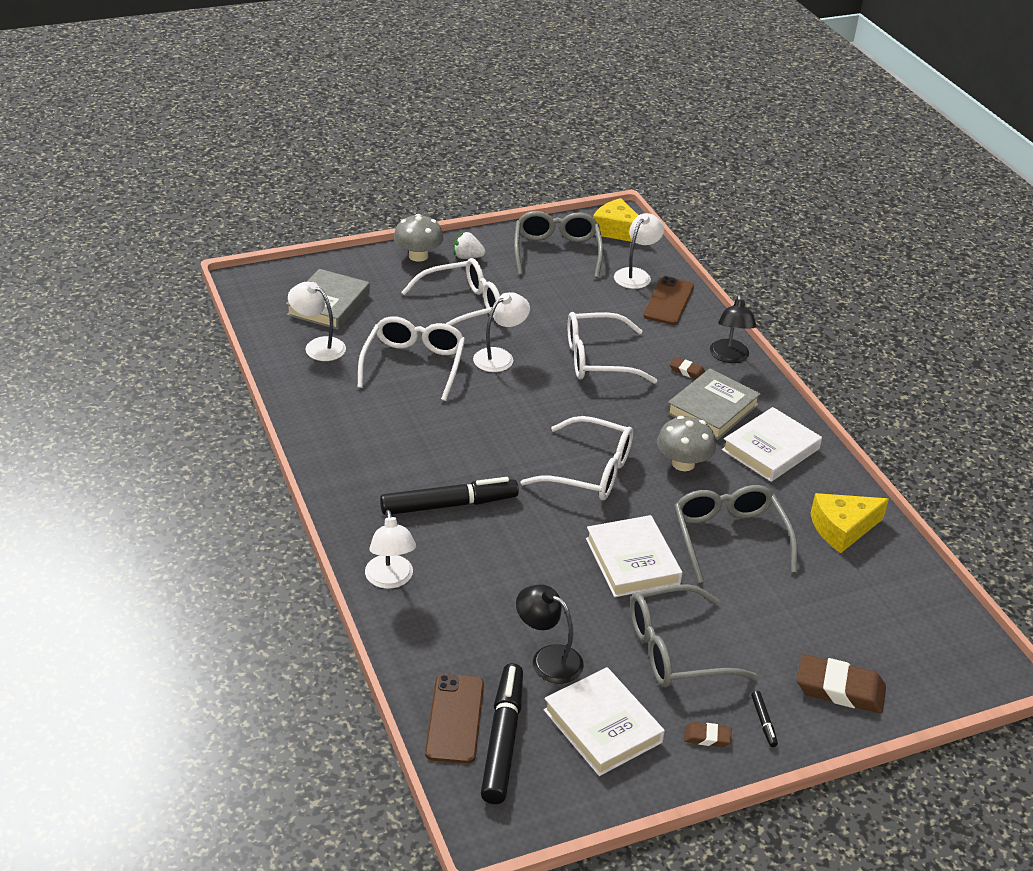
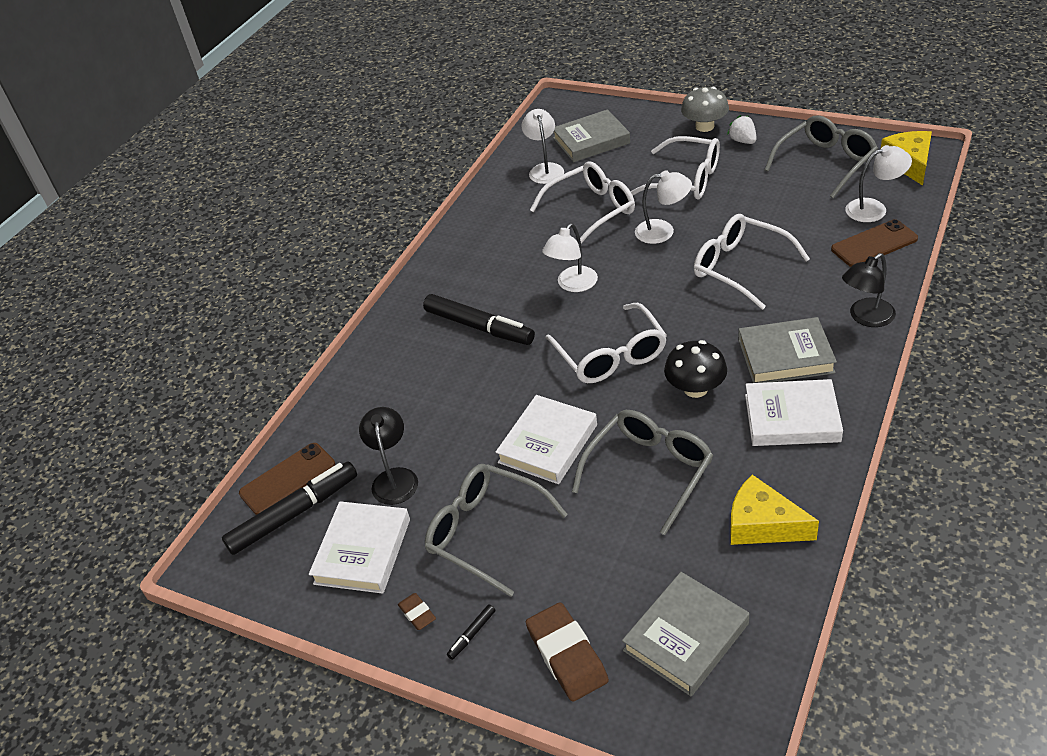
camera: 55 degrees right, 5 degrees up
white lamp [365,510,416,589] -> white lamp moved to [542,223,598,292]
grey mushroom [657,416,716,471] -> black mushroom [664,340,727,398]
brown eraser [670,357,706,379] -> none
none -> grey book [622,572,749,696]

